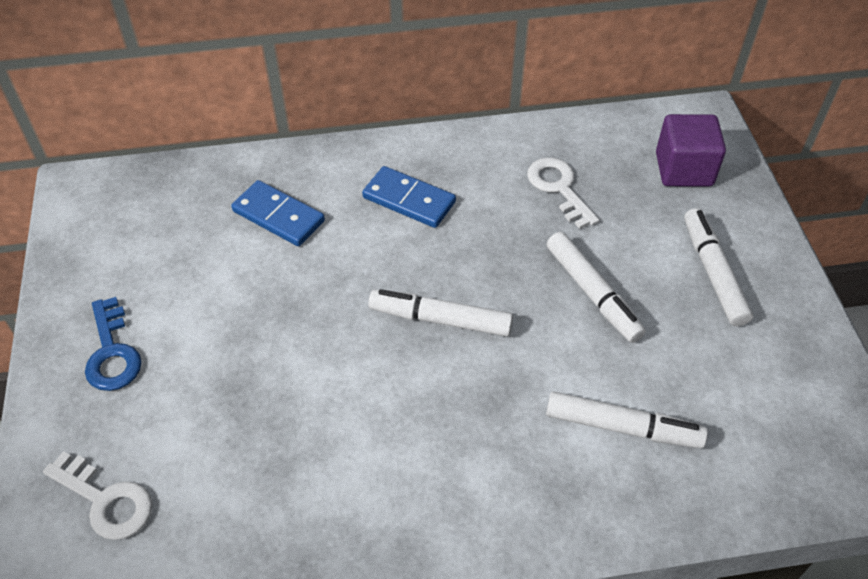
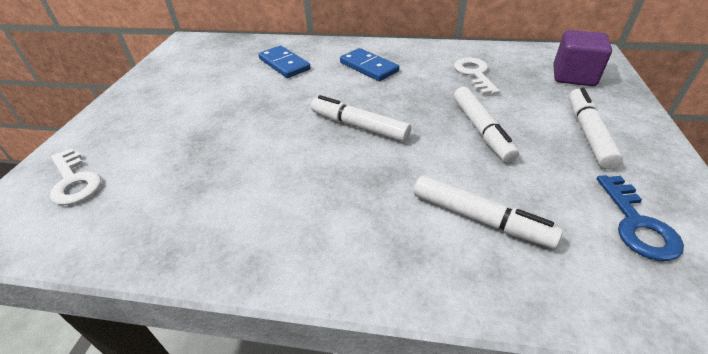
camera: 20 degrees right, 10 degrees down
blue key [85,297,142,391] -> blue key moved to [597,175,684,261]

